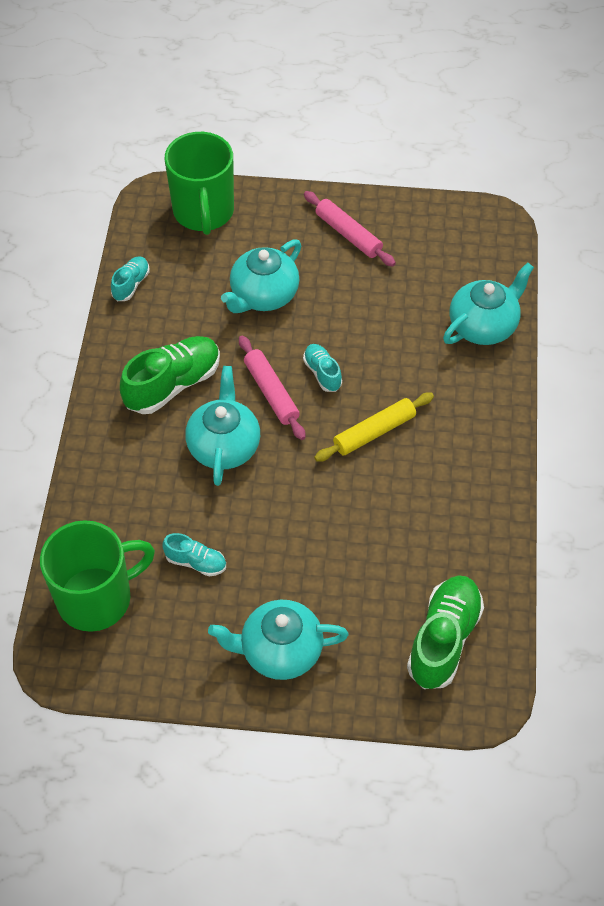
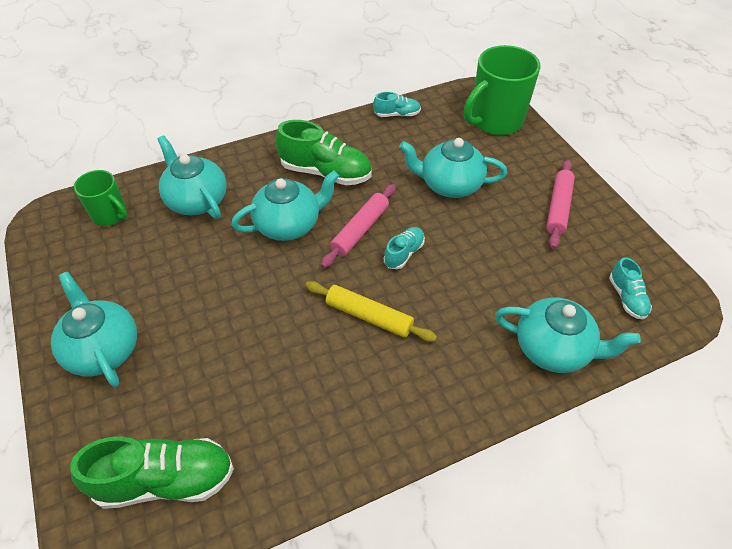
camera: 60 degrees right, 5 degrees down
green mug [40,520,155,632] -> green mug [74,170,127,226], size x0.57
turquoise shoe [162,533,226,576] -> turquoise shoe moved to [609,257,652,320]
none -> turquoise teapot [158,135,227,219]

